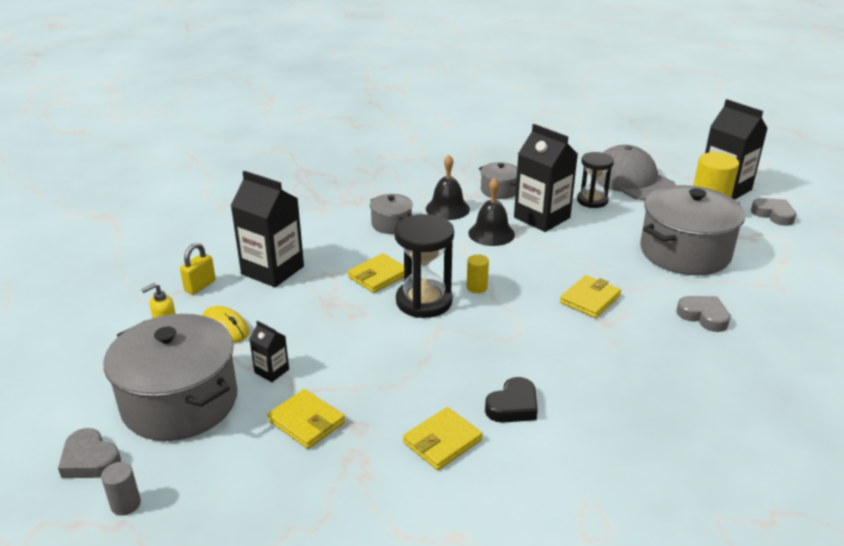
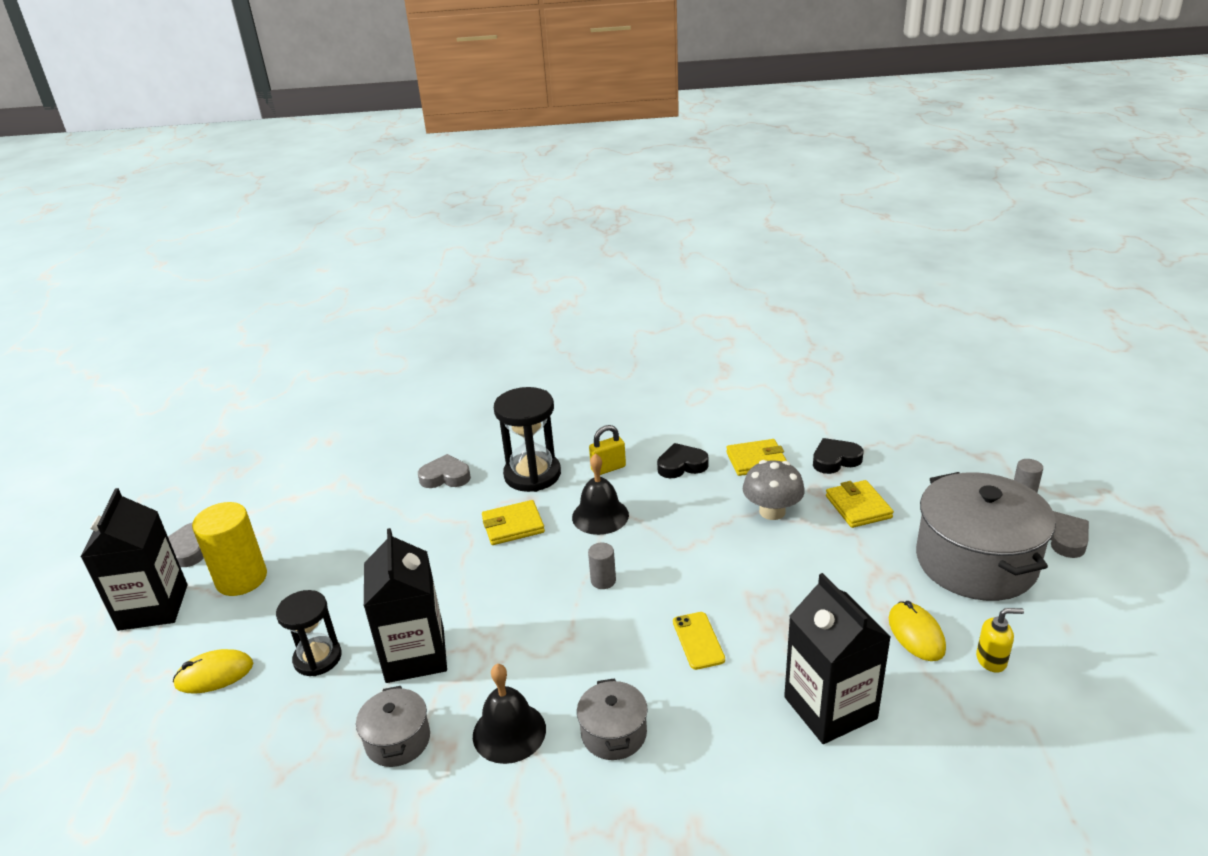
camera: 145 degrees left, 0 degrees up
yellow padlock [180,243,216,295] -> yellow padlock moved to [589,425,626,475]
black carton [250,321,289,382] -> none
yellow wallet [348,253,404,293] -> yellow phone [673,612,725,670]
black hourglass [394,214,454,318] -> black hourglass moved to [494,387,561,492]
yellow cylinder [467,254,489,293] -> grey cylinder [588,542,616,589]
black bell [468,178,515,246] -> black bell moved to [572,453,629,535]
grey cap [591,145,676,200] -> yellow mouse [173,649,253,694]
grey pot [640,185,745,275] -> none
grey heart [676,296,731,332] -> grey heart turned 105 degrees clockwise [418,454,471,488]
none -> grey mushroom [743,460,805,520]
none -> black heart [813,438,863,474]

